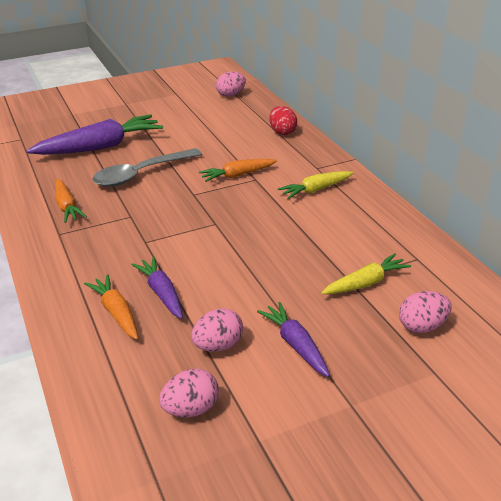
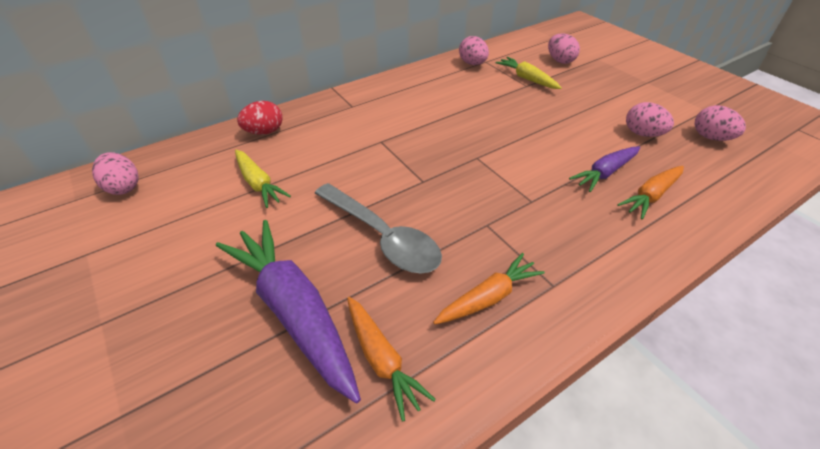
camera: 100 degrees left, 10 degrees up
orange carrot [199,159,277,182] -> orange carrot moved to [347,297,436,422]
purple carrot [257,302,330,377] -> none
yellow carrot [278,171,354,199] -> yellow carrot moved to [235,150,291,208]
none -> pink egg [459,36,489,65]

